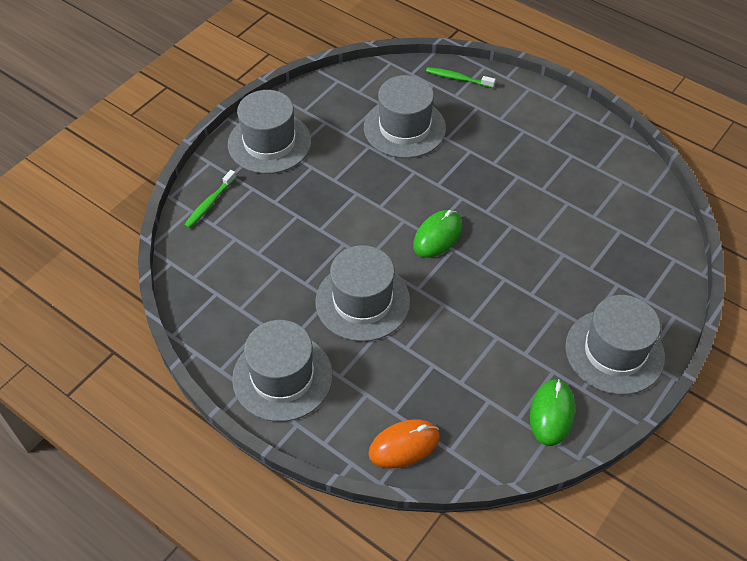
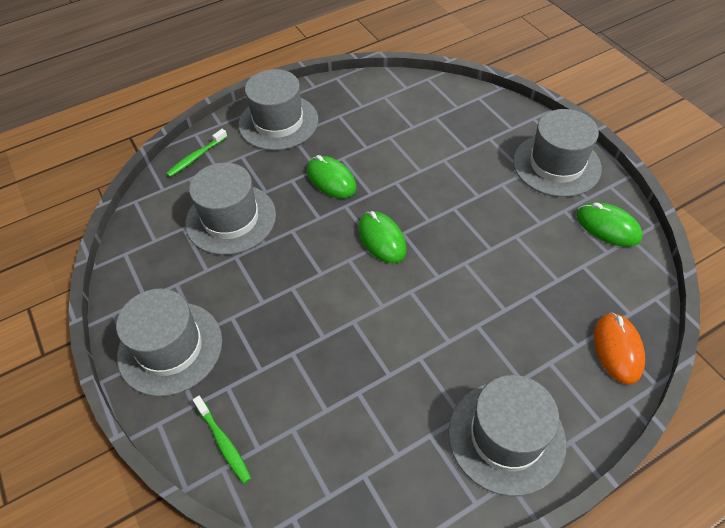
camera: 65 degrees left, 0 degrees up
grey hat [315,245,410,342] -> grey hat moved to [238,69,319,151]
none -> green mouse [307,155,357,198]

